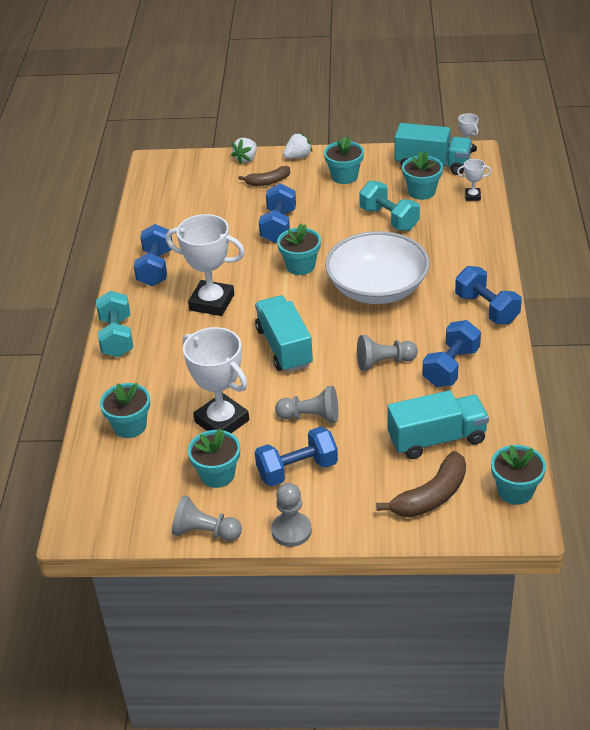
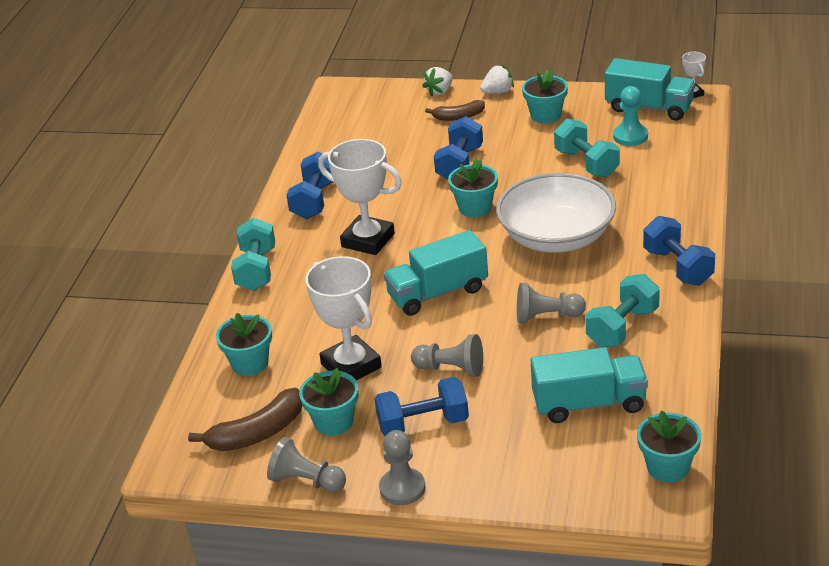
camera: 10 degrees right, 5 degrees down
turquoise truck [255,295,313,373] -> turquoise truck turned 105 degrees counterclockwise [384,230,488,316]
brown banana [376,451,466,517] -> brown banana moved to [188,388,302,451]
turquoise flower pot [402,151,443,200] -> turquoise pawn [613,86,648,146]
blue dumbbell [422,320,481,387] -> turquoise dumbbell [585,274,660,347]
white trophy [457,159,492,201] -> none

